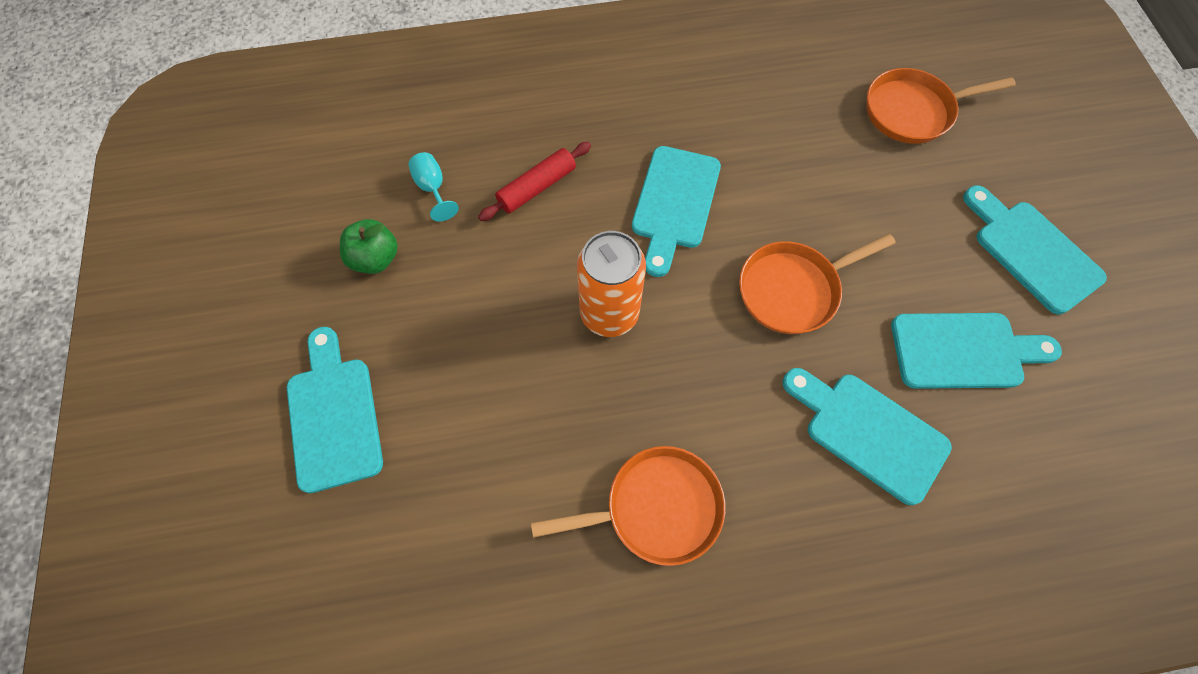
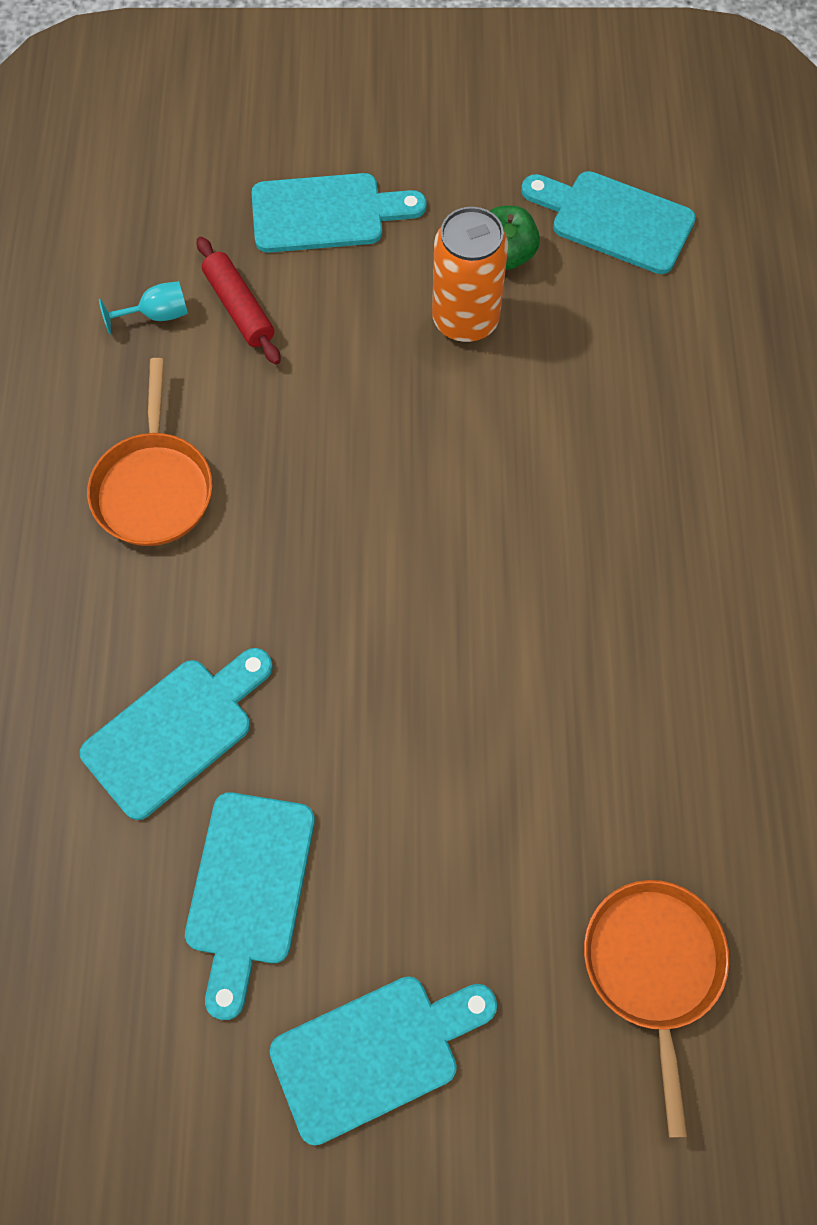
camera: 100 degrees right, 0 degrees up
turquoise goblet [408,152,459,221] -> turquoise goblet moved to [99,281,188,334]
red rolling pin [478,142,591,221] -> red rolling pin moved to [197,237,281,365]
orange can [577,231,646,337] -> orange can moved to [432,207,508,342]
turquoise cutting board [632,146,721,277] -> turquoise cutting board moved to [521,171,696,274]
orange pan [739,234,896,334] -> none

